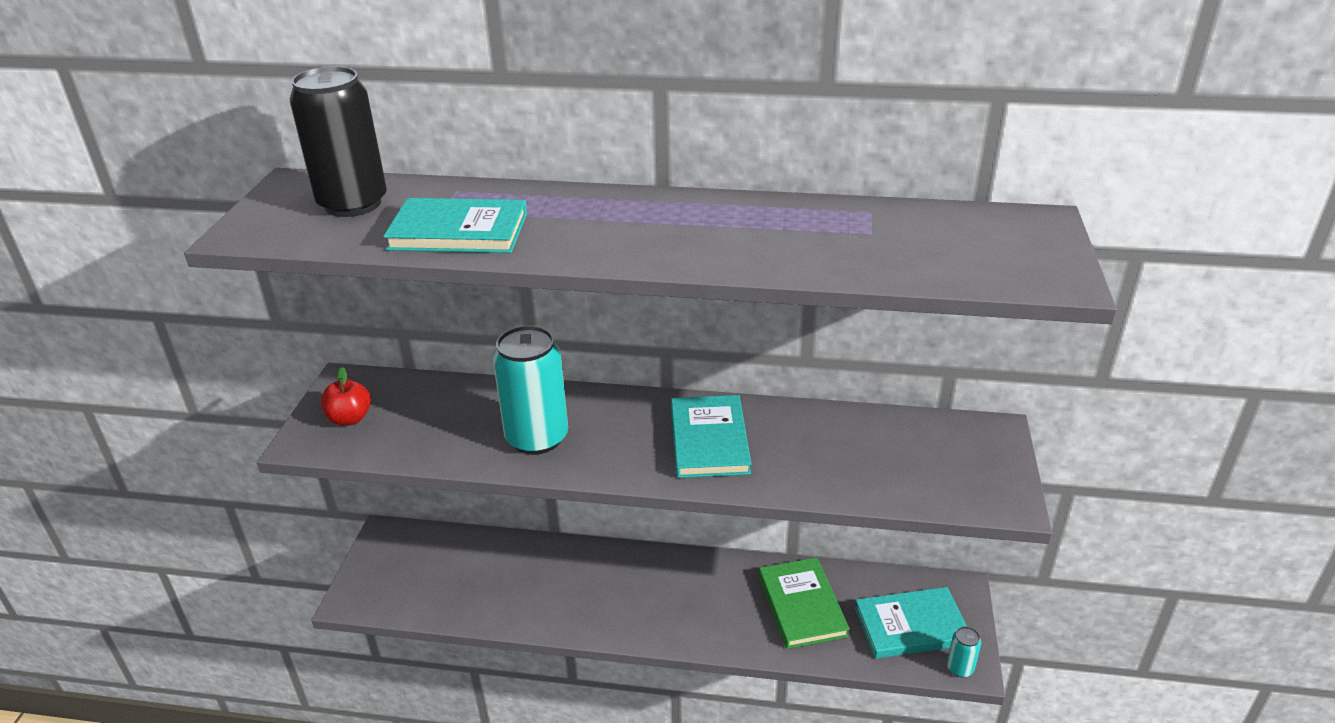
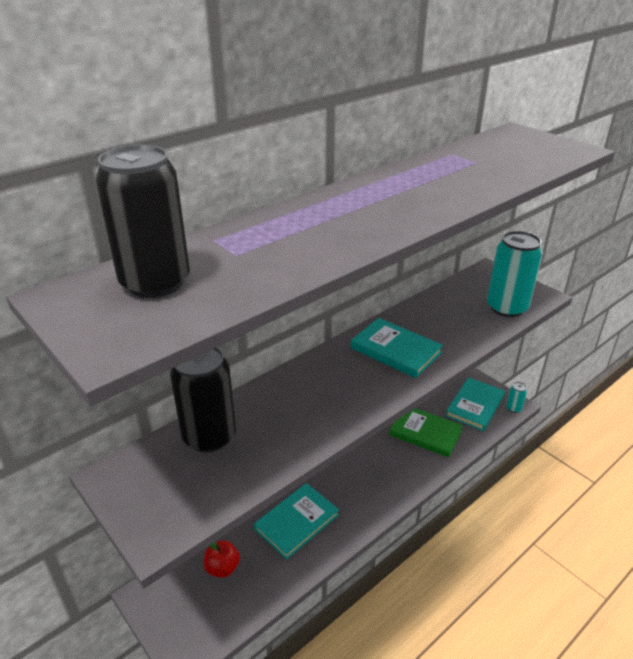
camera: 50 degrees left, 0 degrees up
red apple [321,367,371,426] -> red apple moved to [204,541,240,578]
turquoise book [383,198,527,253] -> turquoise book moved to [254,483,339,560]
turquoise can [493,325,568,455] -> turquoise can moved to [487,231,543,317]
none -> black can [170,347,236,453]

